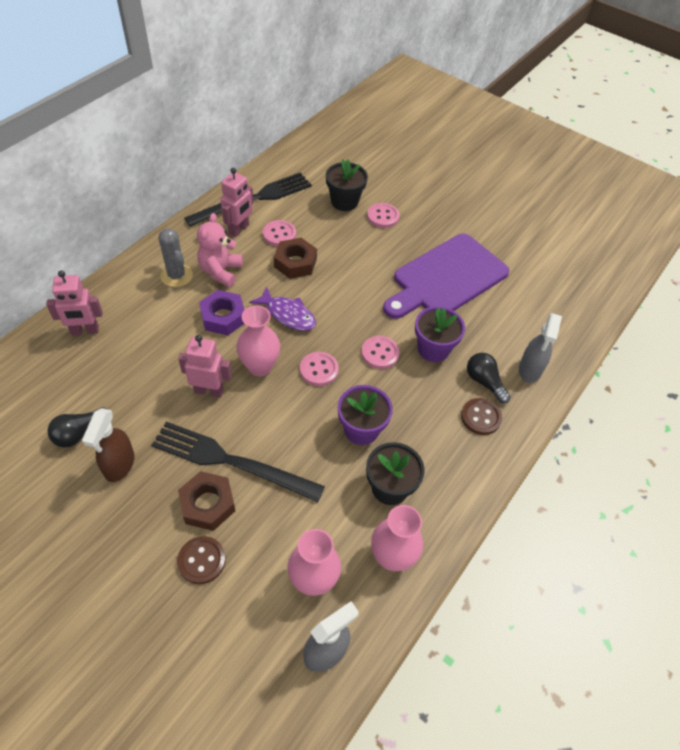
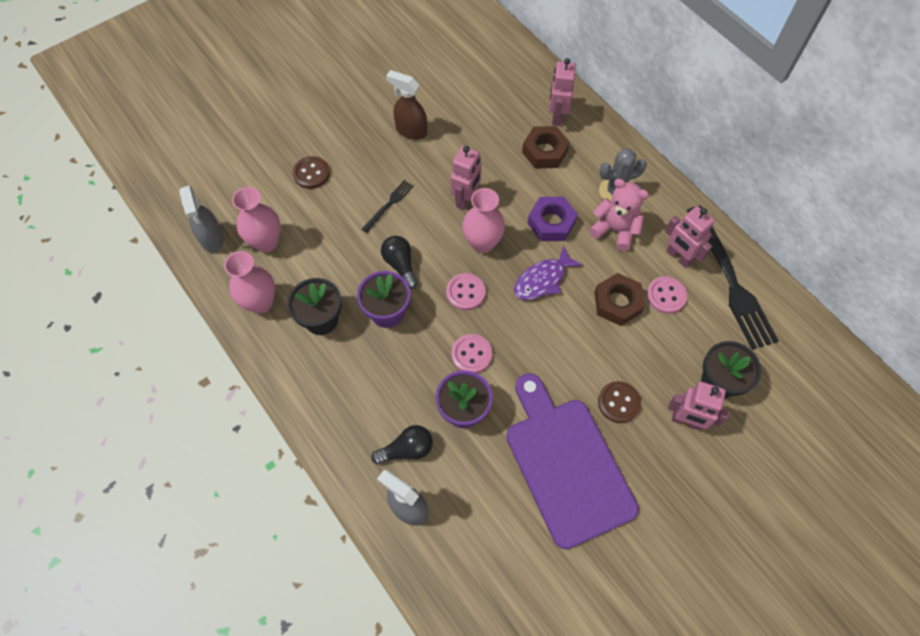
camera: 110 degrees right, 10 degrees up
black light bulb [47,407,107,448] -> black light bulb moved to [381,236,418,289]
black fork [151,422,325,502] -> black fork [362,180,414,233], size x0.46
brown nut [178,471,235,531] -> brown nut moved to [522,126,570,169]
pink button [367,203,400,228] -> pink robot [668,382,730,430]
brown button [461,398,502,435] -> brown button moved to [598,381,641,423]

